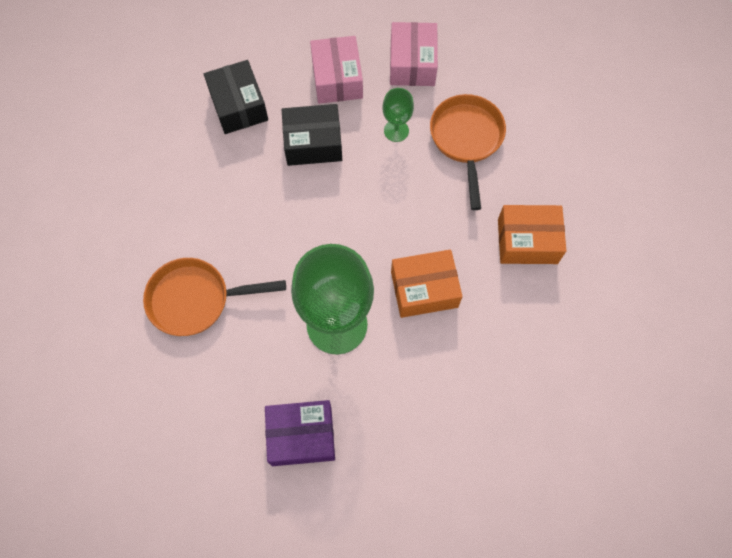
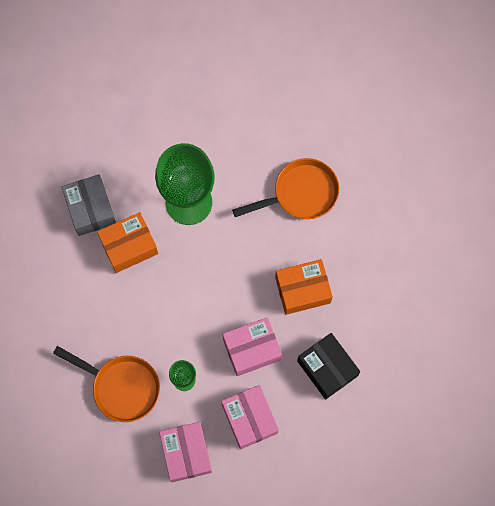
camera: 165 degrees right, 5 degrees up
purple box [265,400,335,466] -> none
black box [282,104,342,166] -> pink box [222,317,282,376]
orange pan [430,94,506,210] -> orange pan turned 45 degrees counterclockwise [53,346,160,422]
orange box [498,205,566,264] -> orange box moved to [275,259,333,315]
none -> grey box [62,174,116,236]

